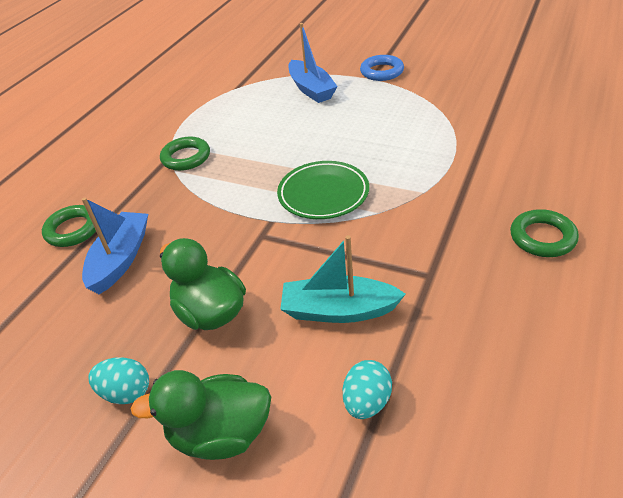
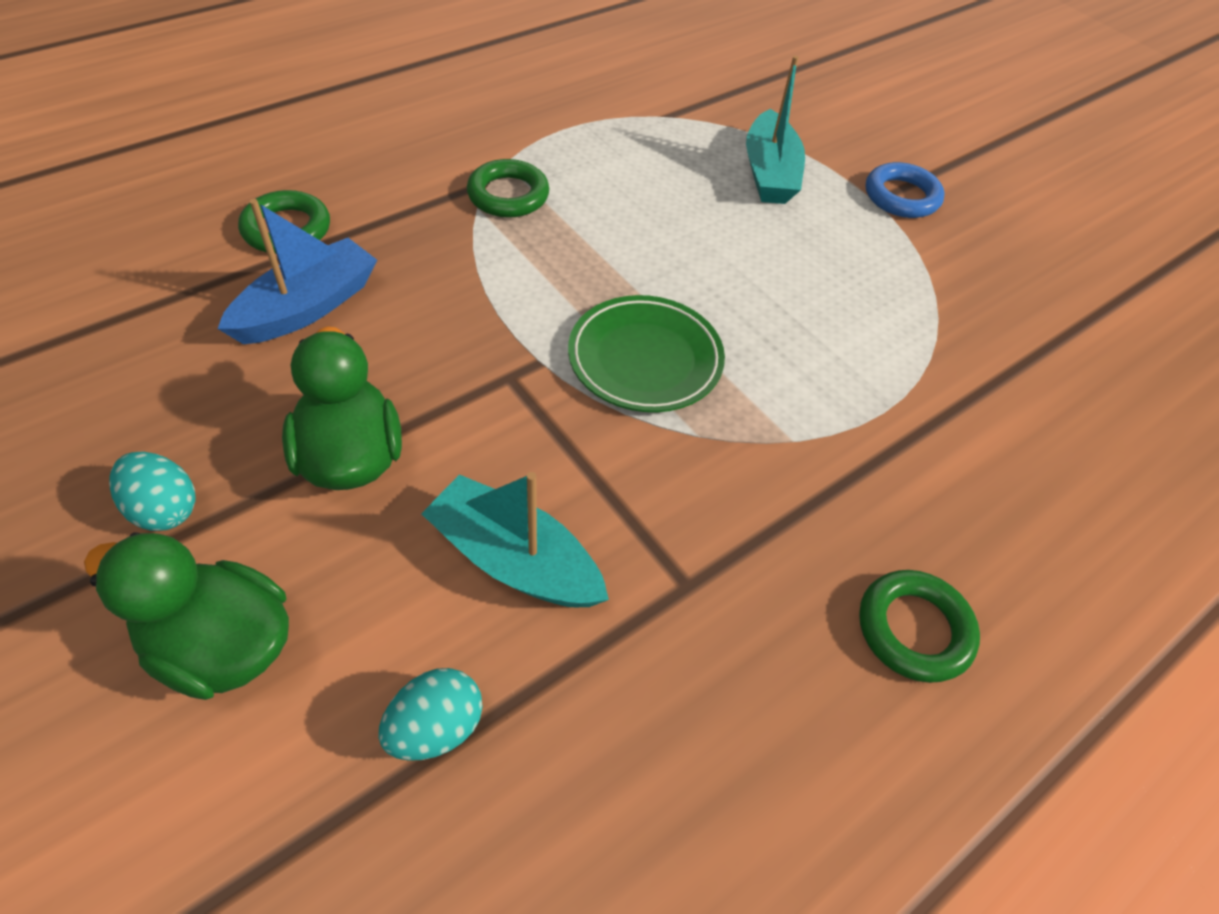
camera: 20 degrees right, 10 degrees up
blue boat [288,23,338,103] -> turquoise boat [746,56,805,204]

